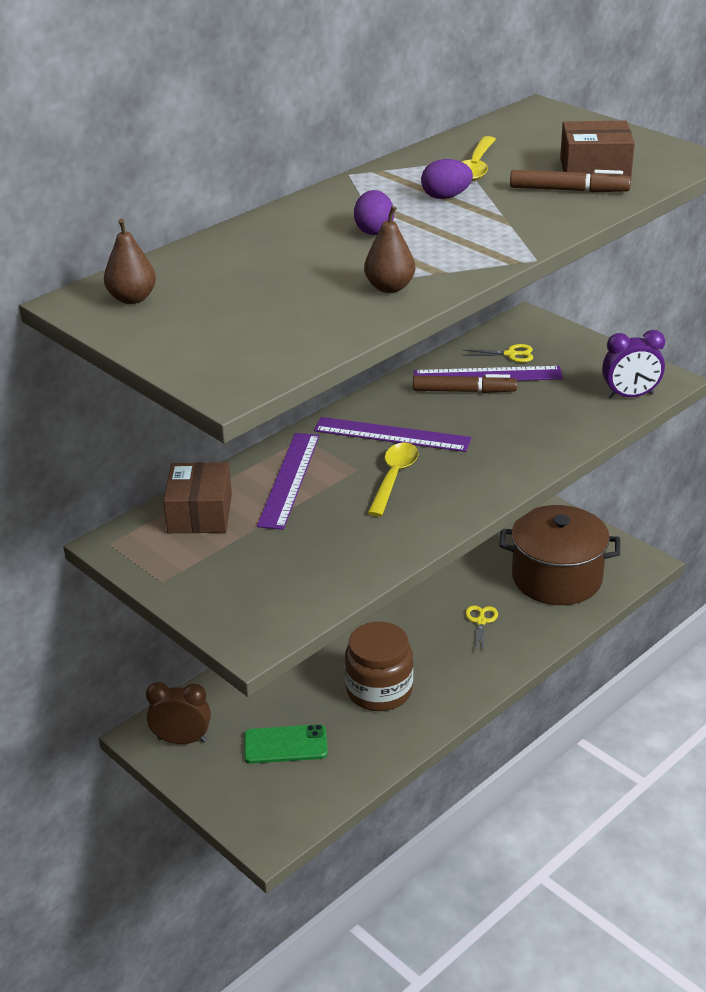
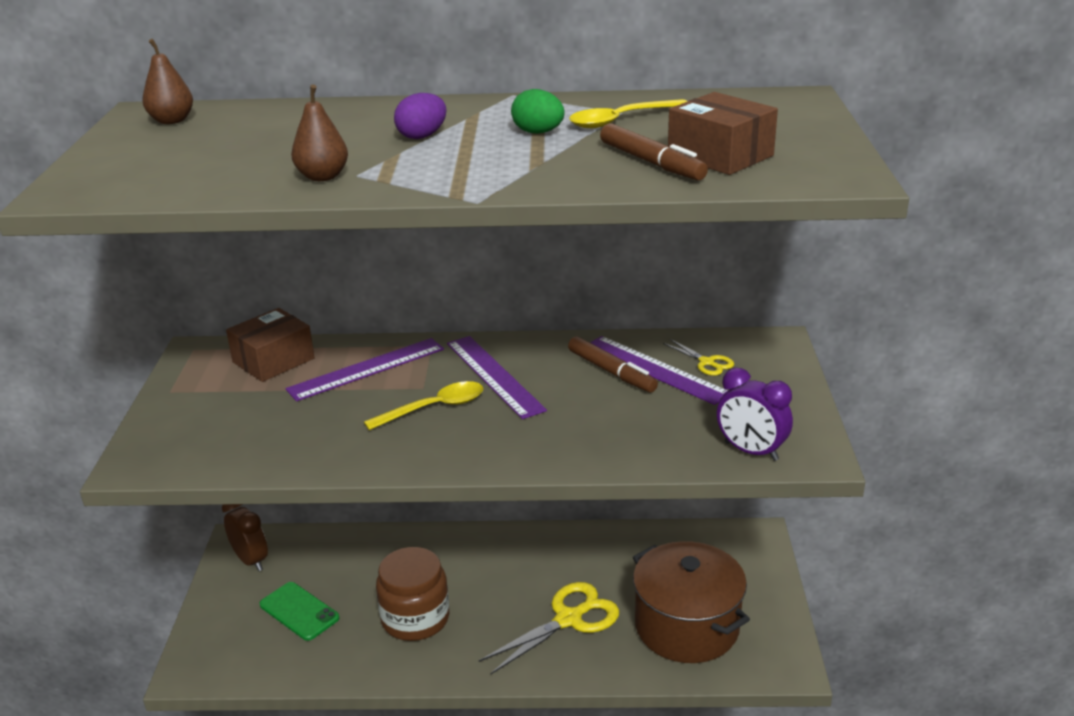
camera: 45 degrees right, 5 degrees down
purple egg [421,159,473,199] -> green egg [511,89,565,134]
yellow scissors [465,605,498,653] -> yellow scissors [479,582,619,675], size x1.99

